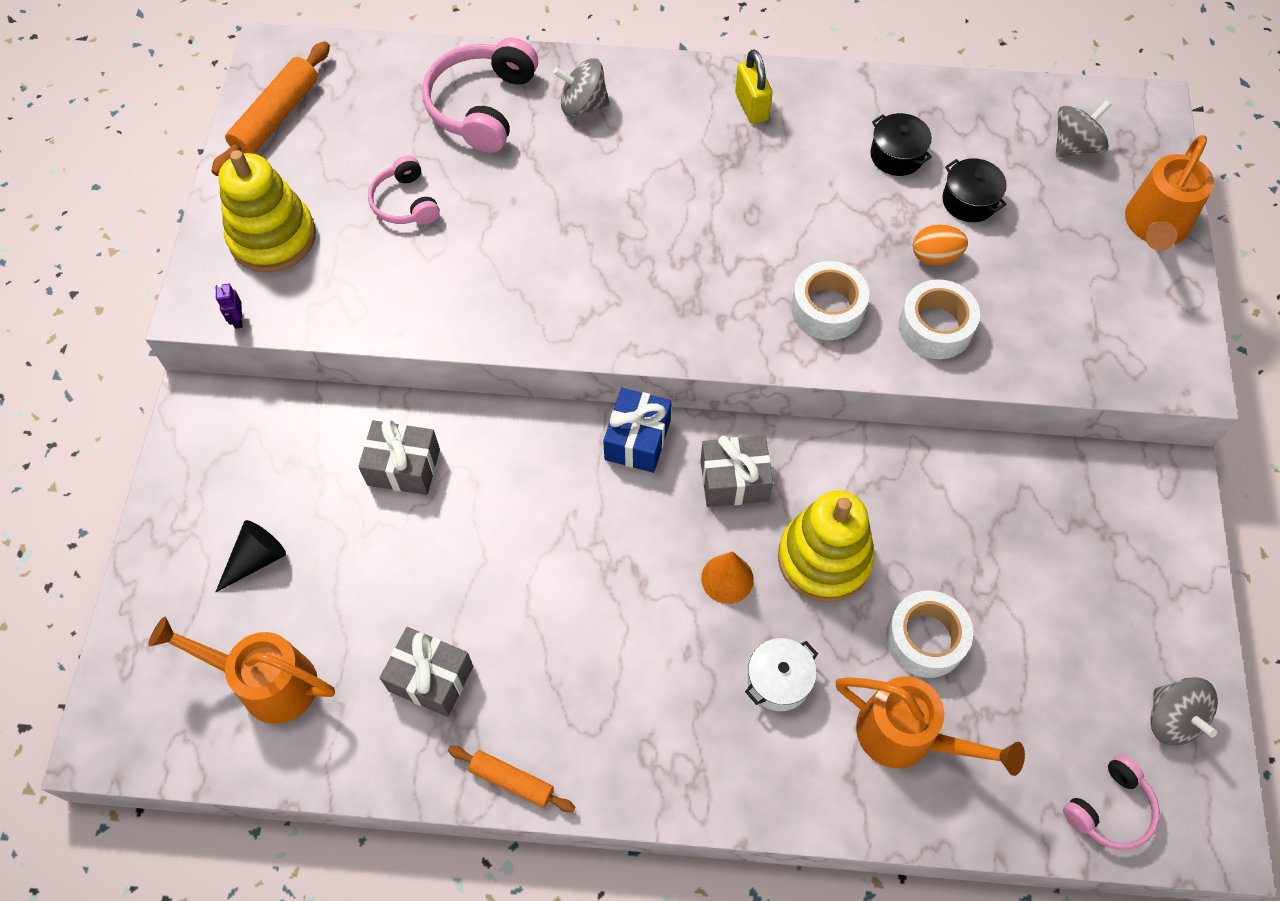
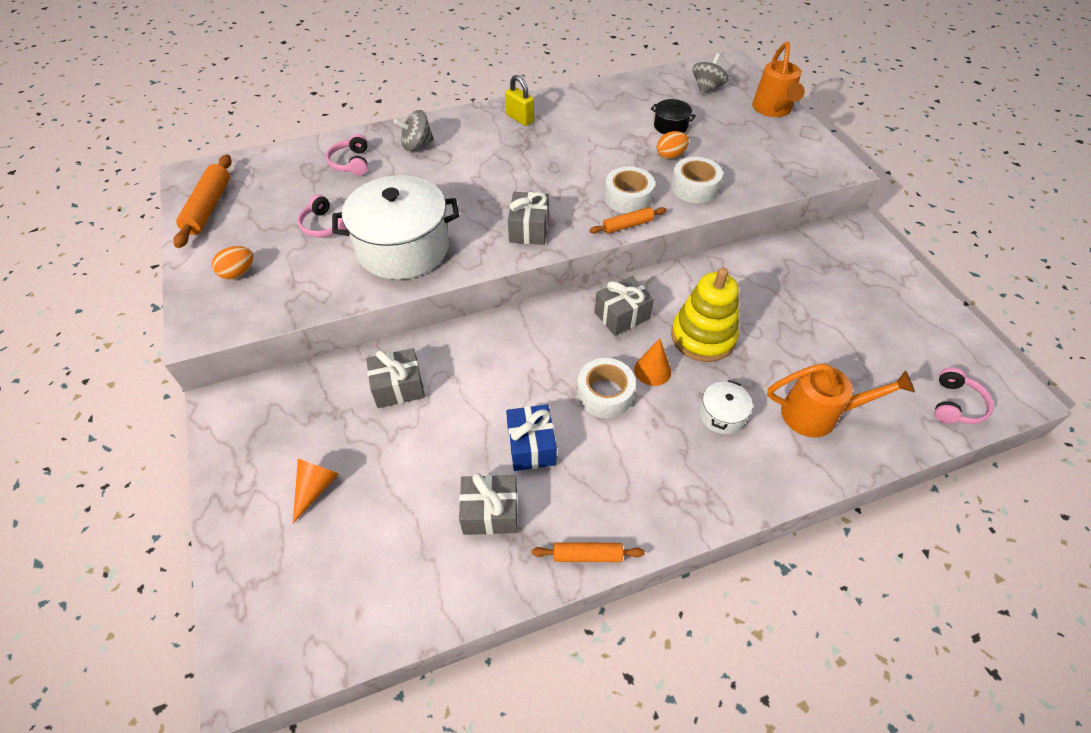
camera: 25 degrees left, 10 degrees down
orange watering can [149,617,335,724] -> none
purple robot [216,284,242,329] -> none
black cone [216,520,286,592] -> orange cone [293,459,339,523]
yellow stacking toy [219,150,316,273] -> orange egg [212,246,253,279]
pink headphones [422,38,538,153] -> pink headphones [326,134,368,176], size x0.59
blue gift [603,388,672,473] -> blue gift moved to [506,404,557,471]
black pot [870,113,932,176] -> none
white tape [886,591,973,678] -> white tape moved to [577,358,636,418]
grey spinning top [1150,677,1218,746] -> none
none -> white pot [332,175,459,280]
none -> grey gift [508,192,549,245]
none -> orange rolling pin [590,207,667,234]

